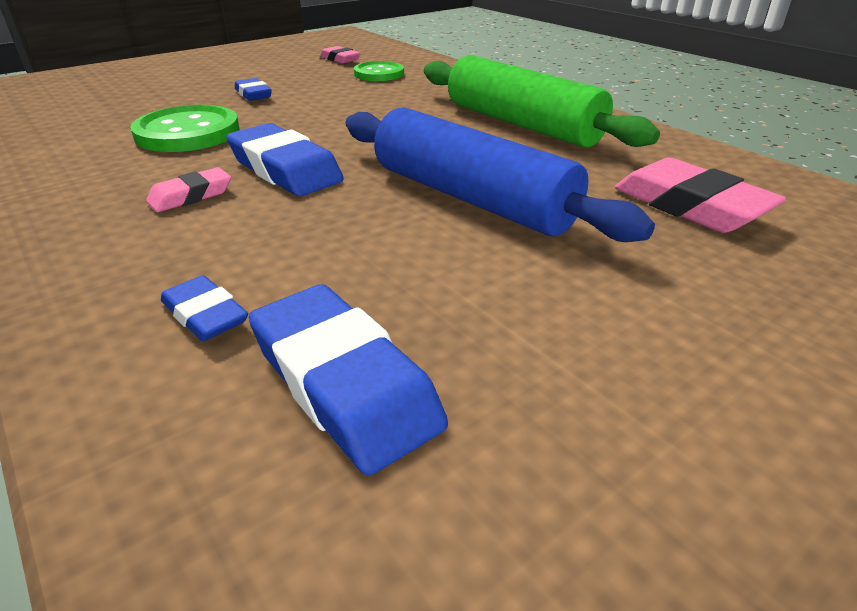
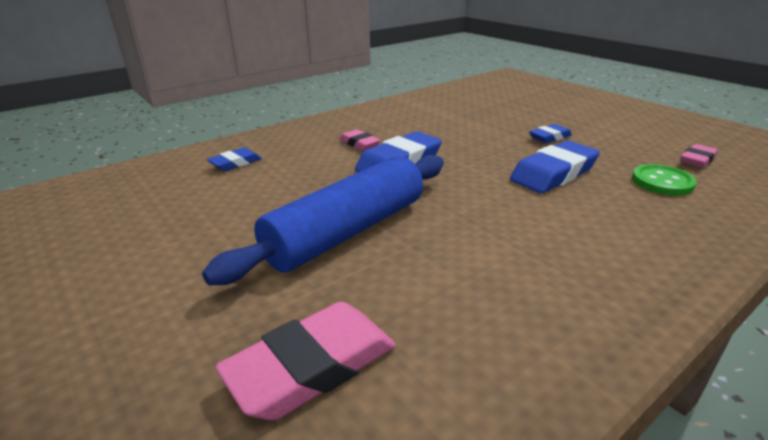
camera: 90 degrees right, 5 degrees down
green button [130,105,239,152] -> none
blue eraser [249,284,448,475] -> blue eraser moved to [510,141,600,193]
green rolling pin [424,55,660,148] -> none

